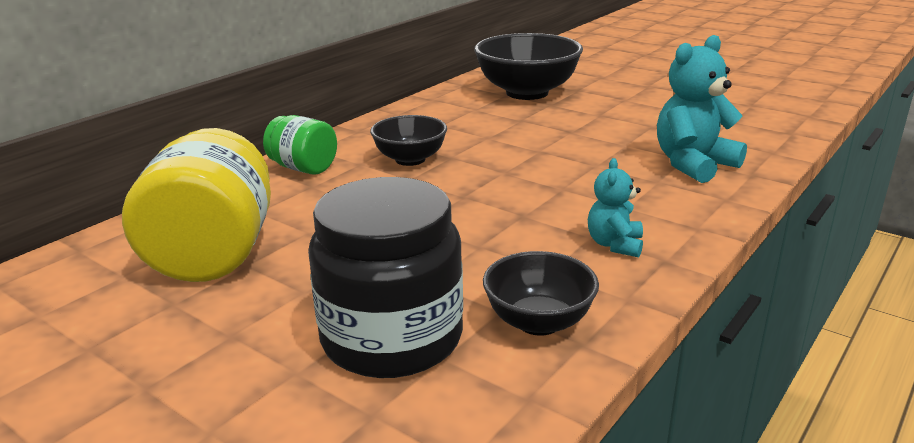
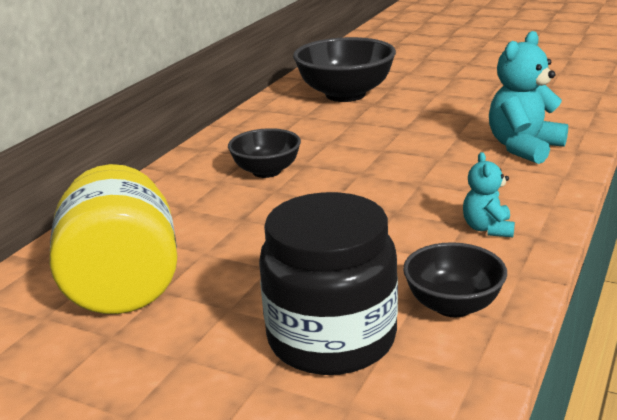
camera: 10 degrees left, 0 degrees up
green jar [263,115,337,175] -> none

